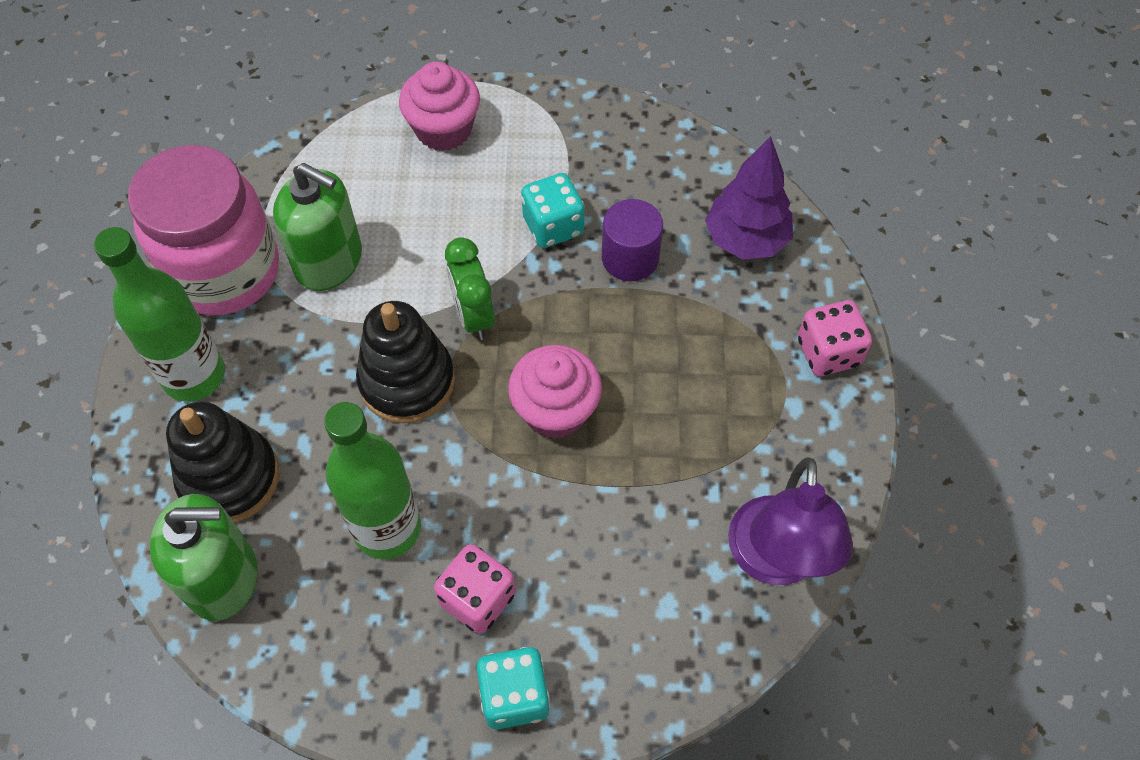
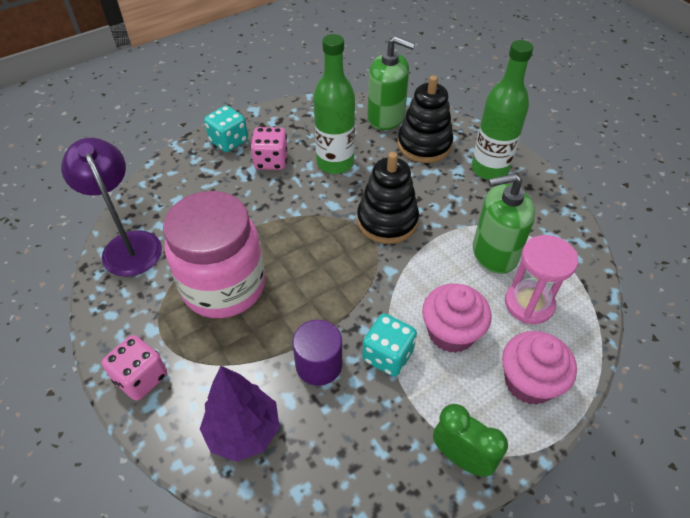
camera: 145 degrees right, 10 degrees down
pink jar [128,145,279,316] -> pink jar moved to [163,191,265,318]
green soap dispenser [150,494,258,621] -> green soap dispenser turned 120 degrees counterclockwise [367,36,415,130]
green clock [445,237,495,340] -> green clock moved to [433,404,508,477]
pink cupcake [508,345,602,439] -> pink cupcake moved to [422,283,492,353]
none -> pink hourglass [505,235,578,324]

